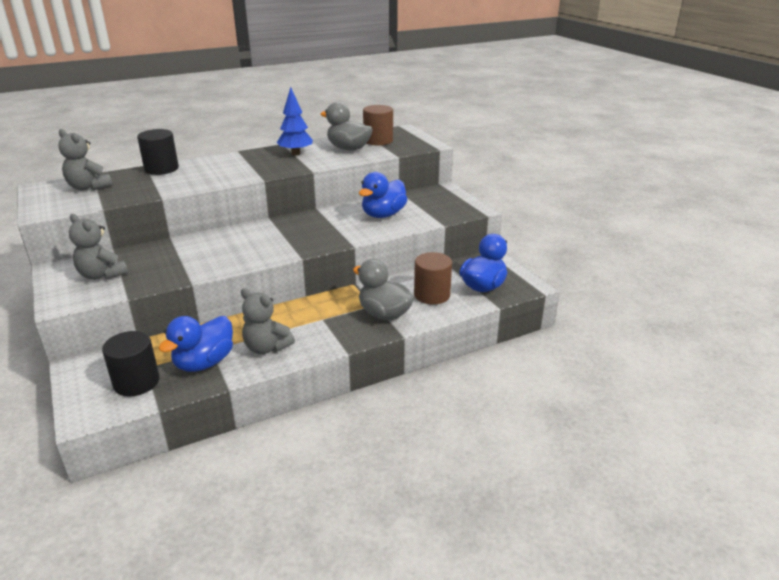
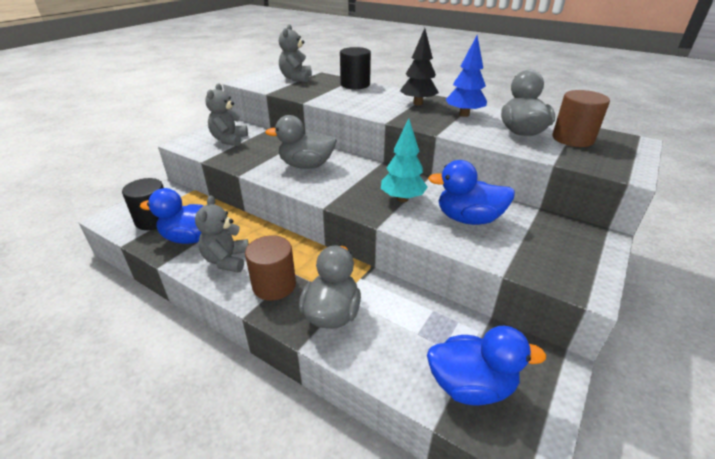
camera: 60 degrees right, 5 degrees up
brown cylinder [414,252,452,305] -> brown cylinder moved to [245,235,296,301]
none -> grey duck [265,115,337,169]
none -> turquoise tree [381,118,428,202]
none -> black tree [400,28,439,105]

